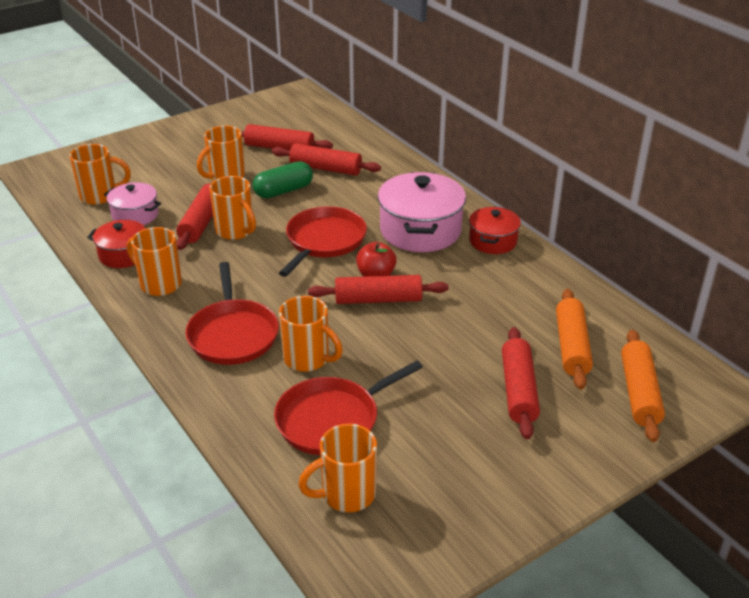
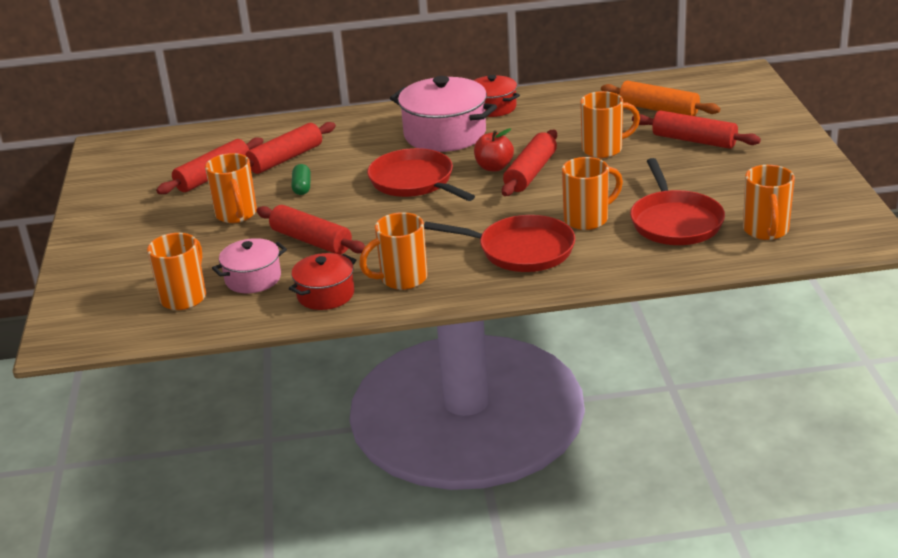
camera: 60 degrees left, 5 degrees down
orange mug [209,176,256,240] -> orange mug moved to [580,91,640,158]
green capsule [253,161,313,198] -> green capsule [291,164,311,195], size x0.62
orange rolling pin [621,330,665,442] -> none

